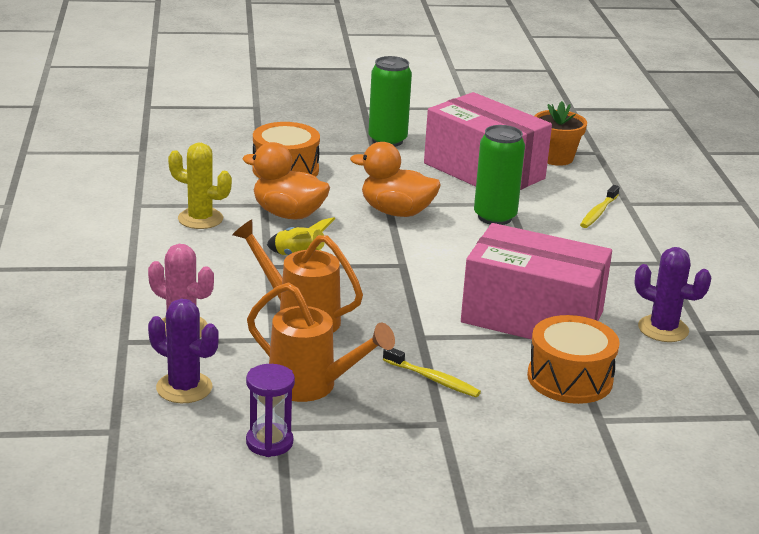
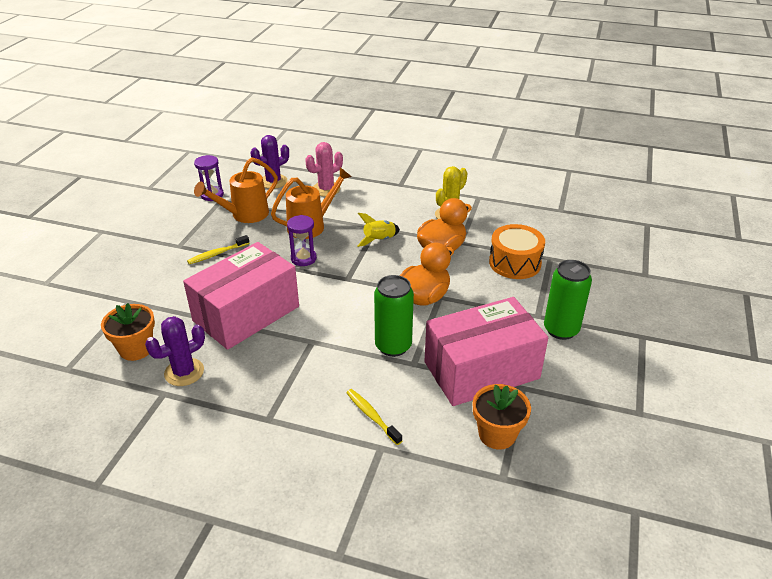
camera: 115 degrees right, 10 degrees up
orange drum [527,315,620,404] -> none
none -> orange flower pot [101,303,155,361]
none -> purple hourglass [287,215,317,266]

